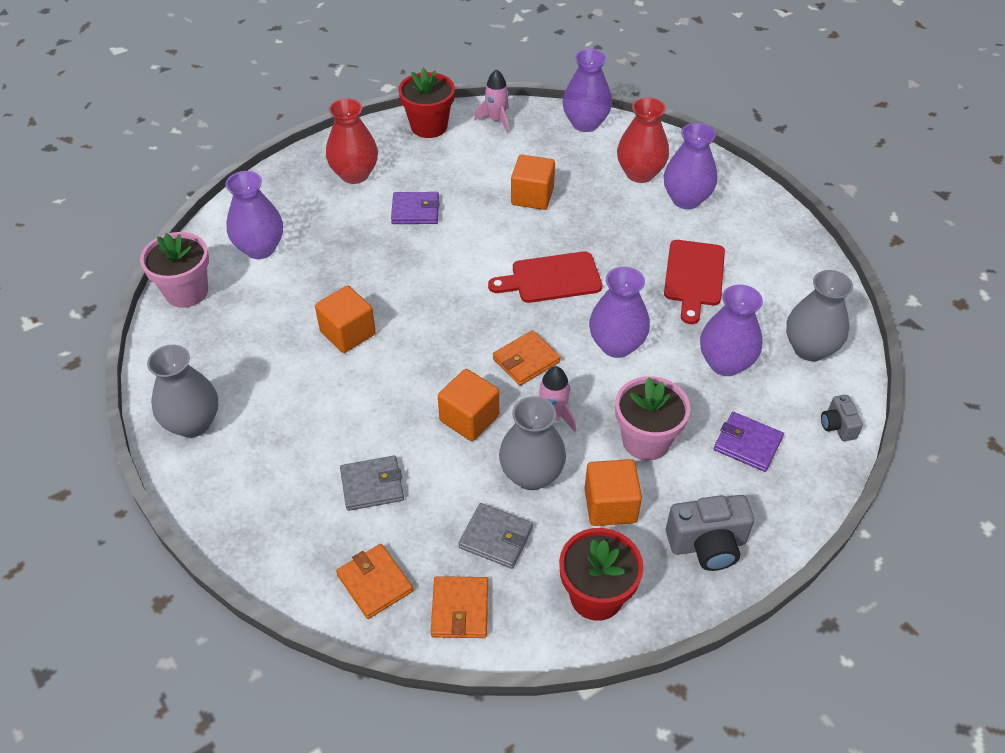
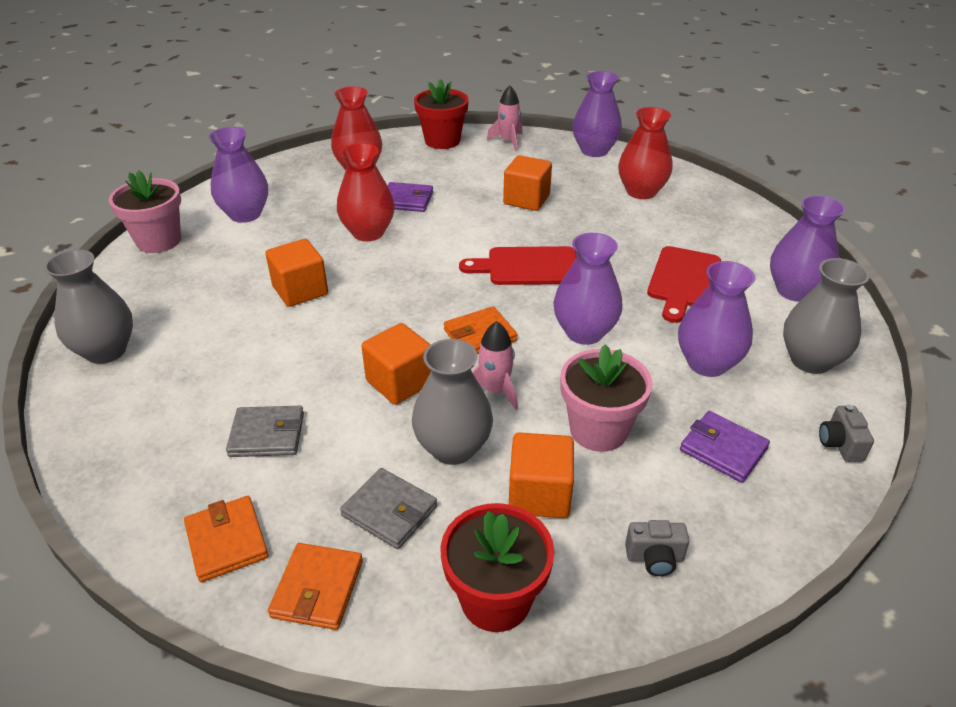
camera: 10 degrees right, 10 degrees down
purple vase [664,123,717,209] -> purple vase moved to [770,195,846,302]
grey camera [666,495,754,571] -> grey camera [625,520,689,576], size x0.56
none -> red vase [337,143,395,241]

